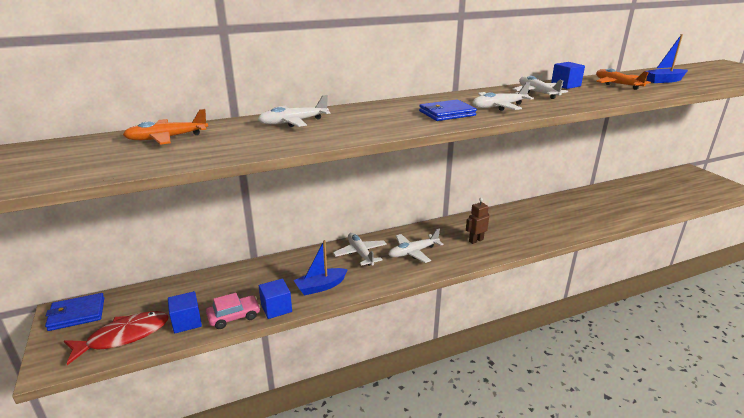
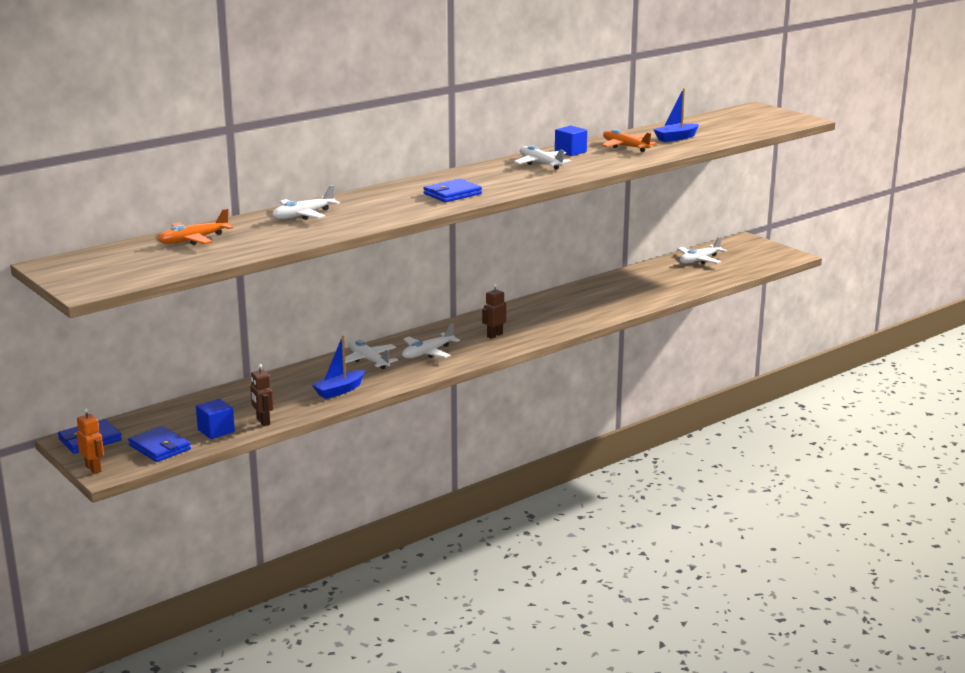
camera: 15 degrees left, 5 degrees down
red fish [64,311,169,365] -> blue wallet [128,426,191,462]
pink car [206,293,261,329] -> brown robot [250,364,274,426]
blue cube [259,279,292,319] -> none
white plane [472,82,534,111] -> white plane moved to [678,237,727,264]
none -> orange robot [77,408,104,474]

